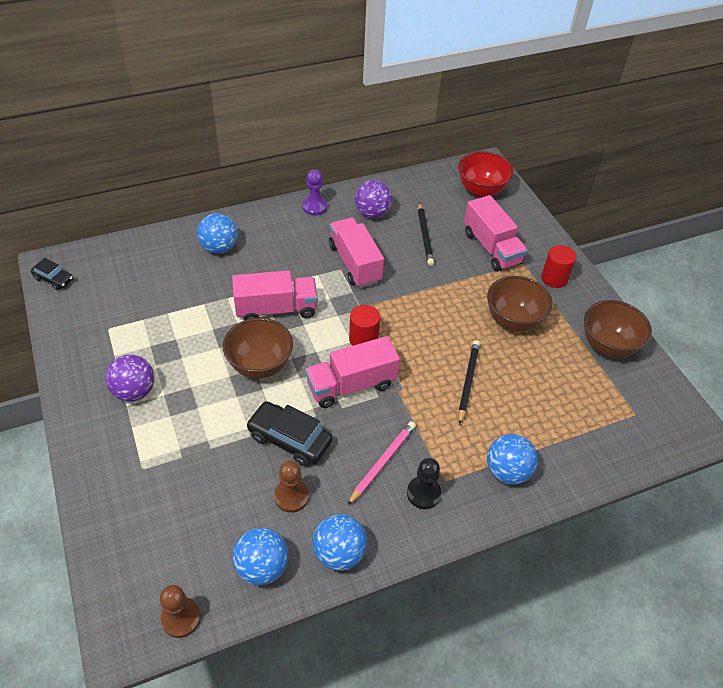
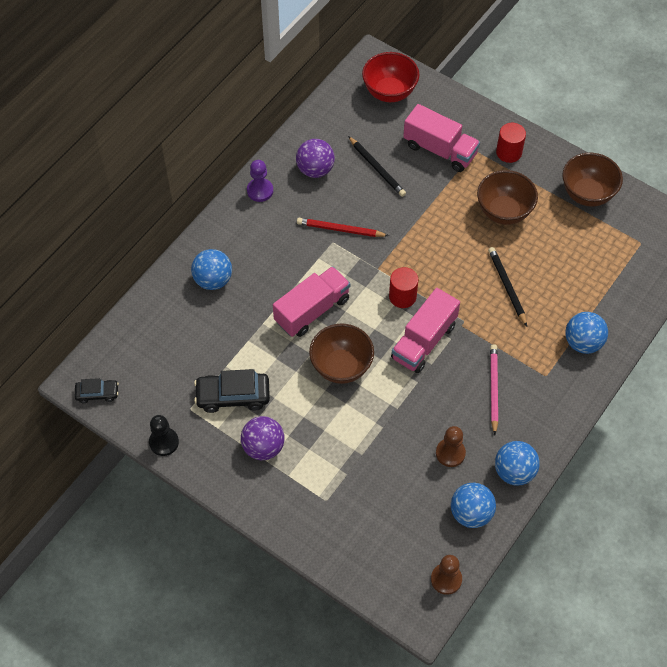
camera: 30 degrees left, 10 degrees up
black car [246,401,332,466] -> black car moved to [194,369,270,413]
pink truck [329,218,384,288] -> red pencil [297,218,389,237]
black pawn [407,458,441,509] -> black pawn moved to [149,415,179,456]

